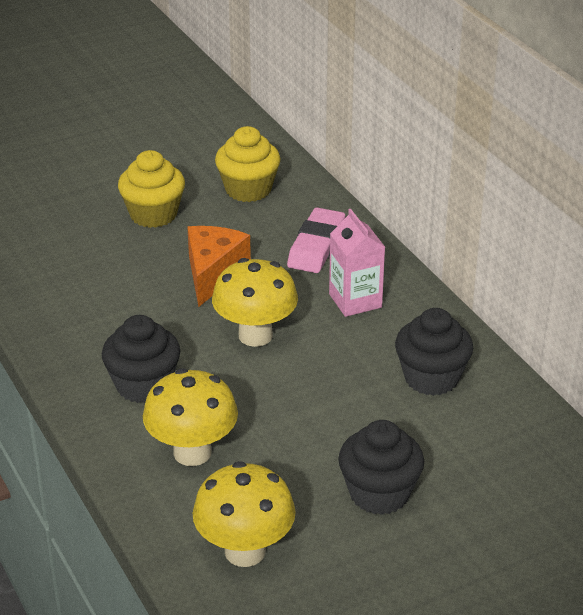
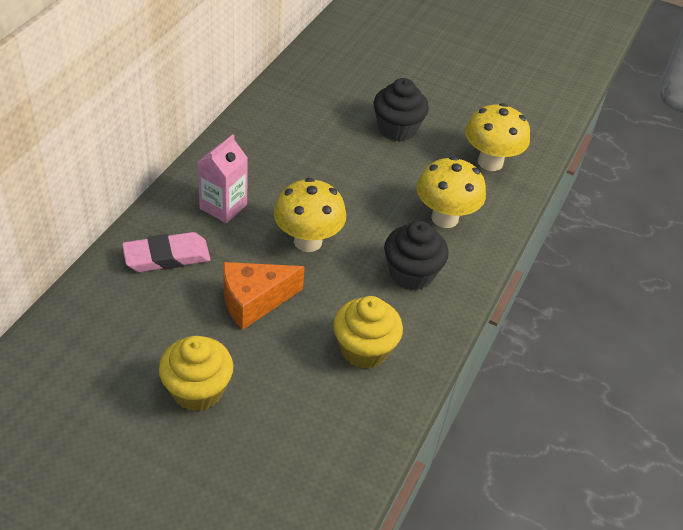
camera: 130 degrees left, 10 degrees up
yellow cupcake [215,126,280,202] -> yellow cupcake moved to [333,296,403,369]
black cupcake [395,308,473,396] -> none

